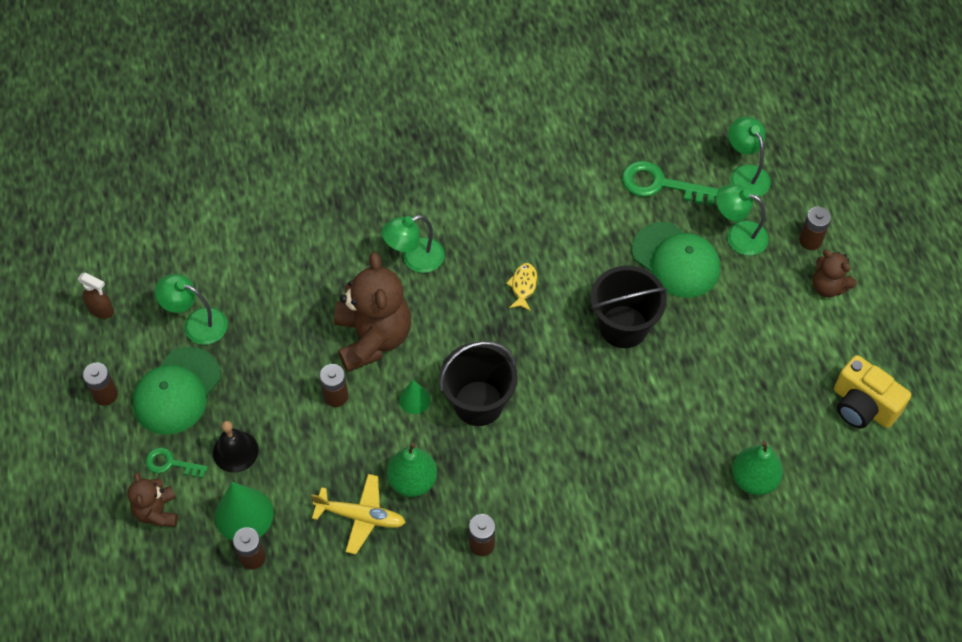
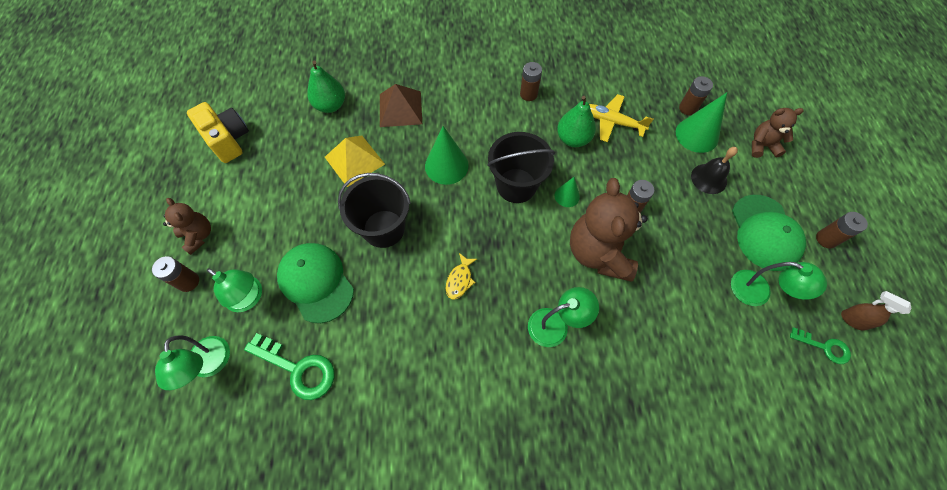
camera: 170 degrees left, 5 degrees up
brown teddy bear [128,472,178,527] -> brown teddy bear turned 90 degrees counterclockwise [752,108,804,158]
green cap [133,347,221,435] -> green cap turned 135 degrees clockwise [732,195,806,271]
green key [146,447,208,478] -> green key moved to [790,327,851,364]
none -> yellow pyramid [325,136,385,187]
none -> brown pyramid [380,84,422,127]
none -> green cone [425,126,469,185]

